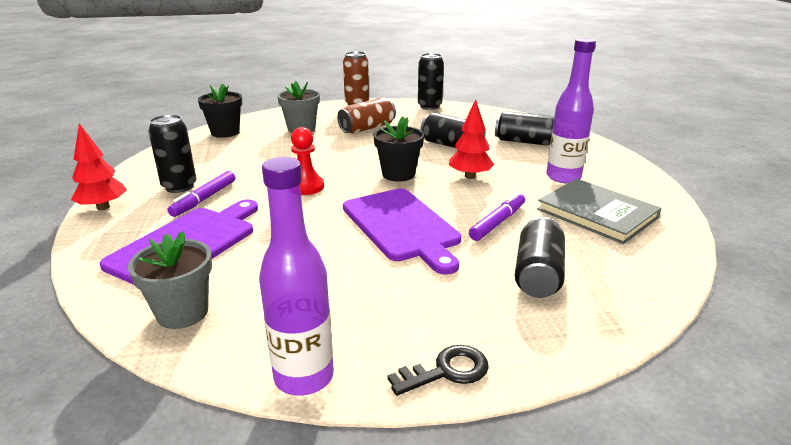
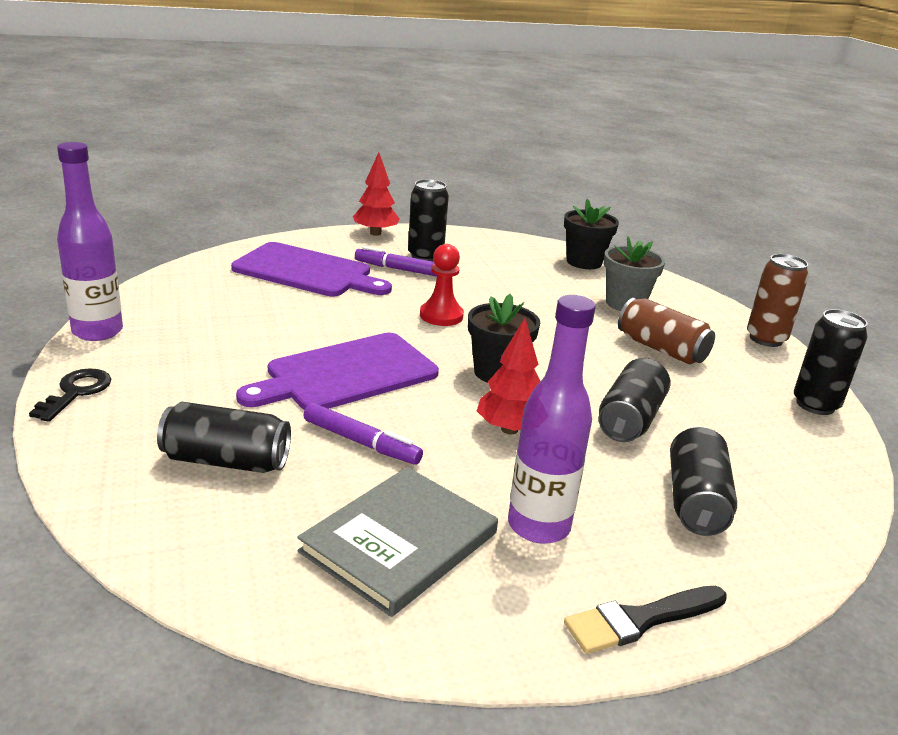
camera: 80 degrees right, 0 degrees up
grey flower pot [128,231,212,329] -> none
black key [387,345,489,396] -> black key turned 135 degrees counterclockwise [29,368,111,422]
none -> black brush [564,586,727,654]

